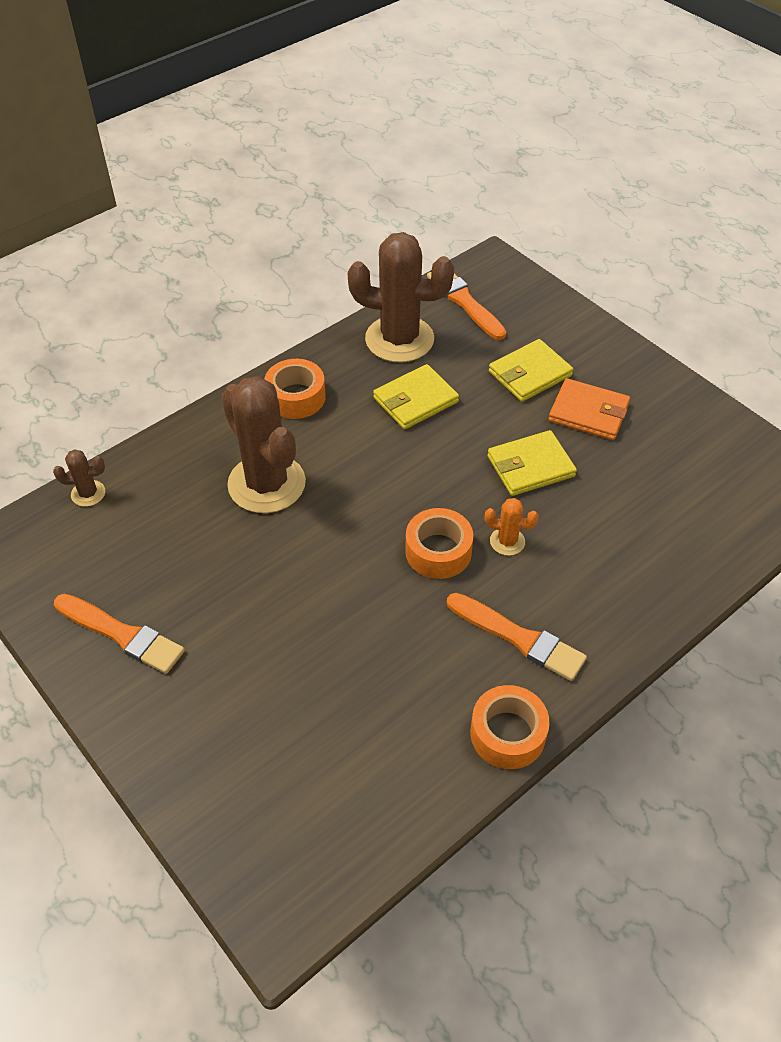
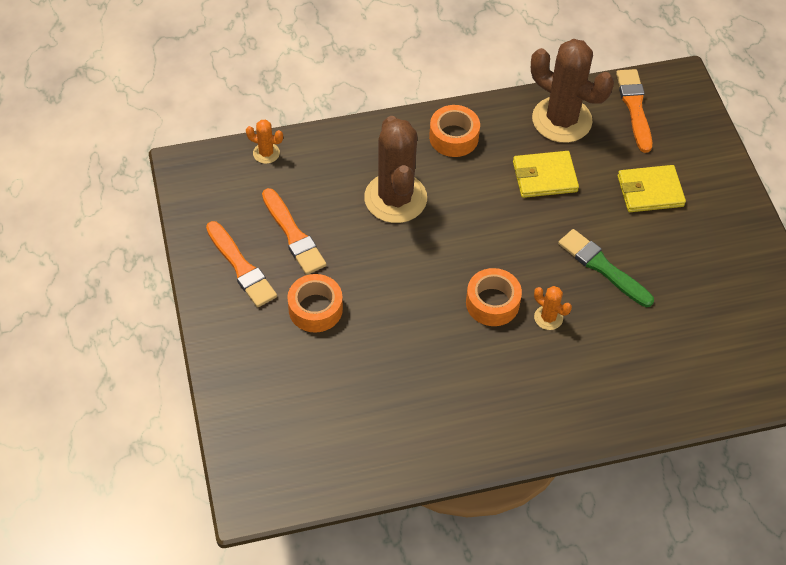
camera: 25 degrees right, 5 degrees up
brown cactus [53,449,105,507] -> orange cactus [246,120,283,164]
orange brush [447,593,587,681] -> orange brush moved to [262,188,327,275]
orange tape [470,685,550,769] -> orange tape moved to [288,274,343,333]
yellow wallet [487,430,577,496] -> green brush [558,229,654,307]
orange wallet [549,378,630,440] -> none

